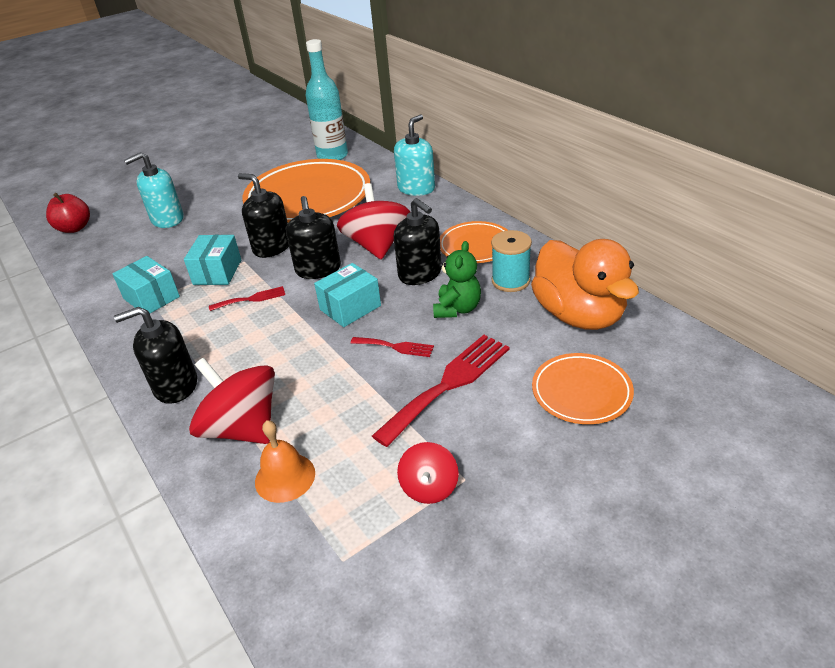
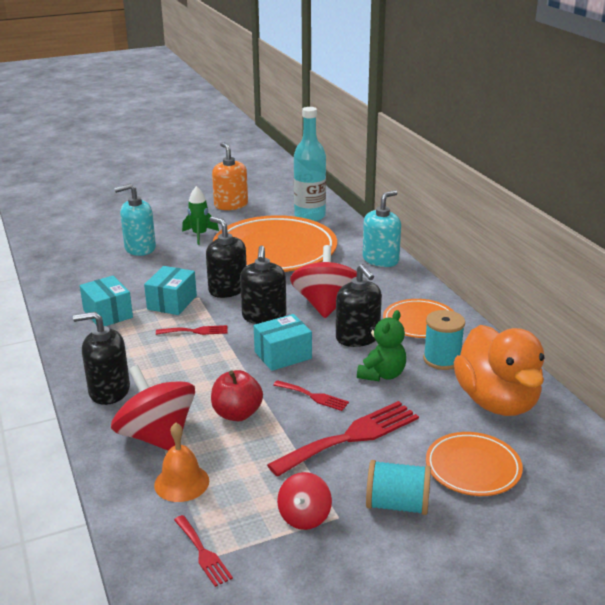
camera: 10 degrees right, 10 degrees down
red apple [46,193,90,233] -> red apple moved to [211,370,263,421]
none -> red fork [174,515,233,587]
none -> green rocket [182,186,219,245]
none -> orange soap dispenser [212,142,248,210]
none -> turquoise spool [366,460,431,515]

